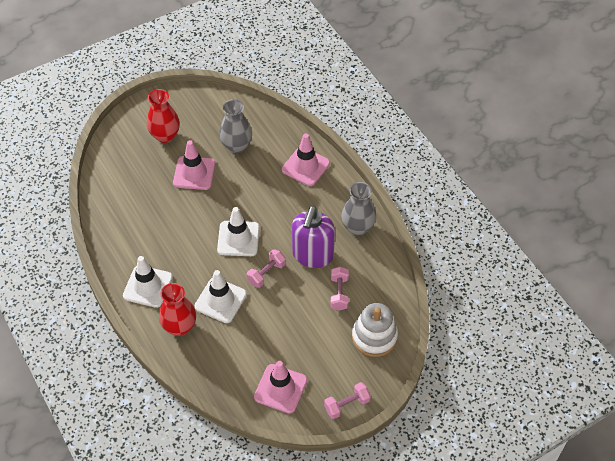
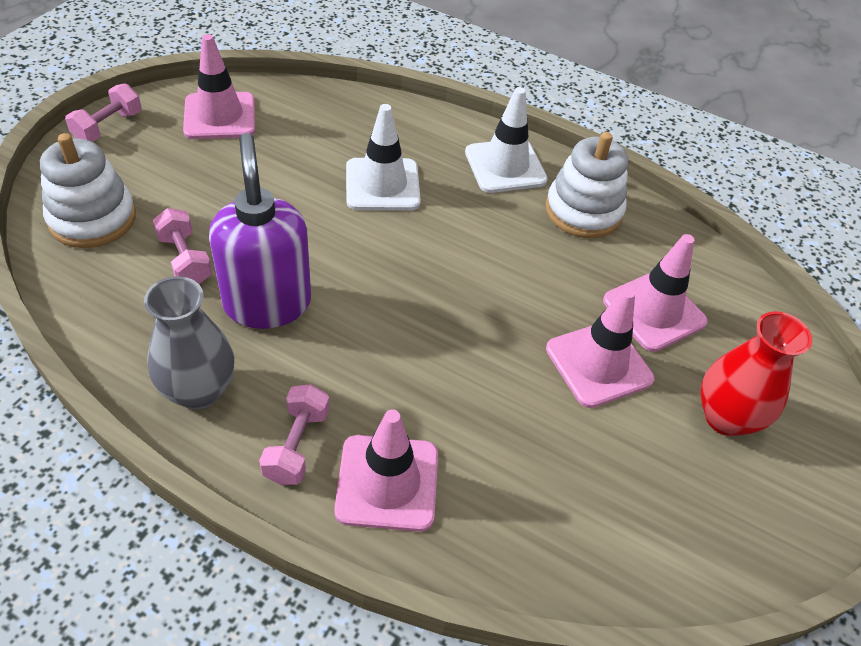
camera: 145 degrees right, 5 degrees down
red vase [159,283,196,336] -> none
white traffic cone [217,207,259,256] -> none
grey vase [219,99,252,153] -> none
pink dumbbell [247,249,286,288] -> pink dumbbell moved to [259,384,330,485]
none -> white stacking toy [545,132,628,238]
none -> pink traffic cone [603,234,708,352]

